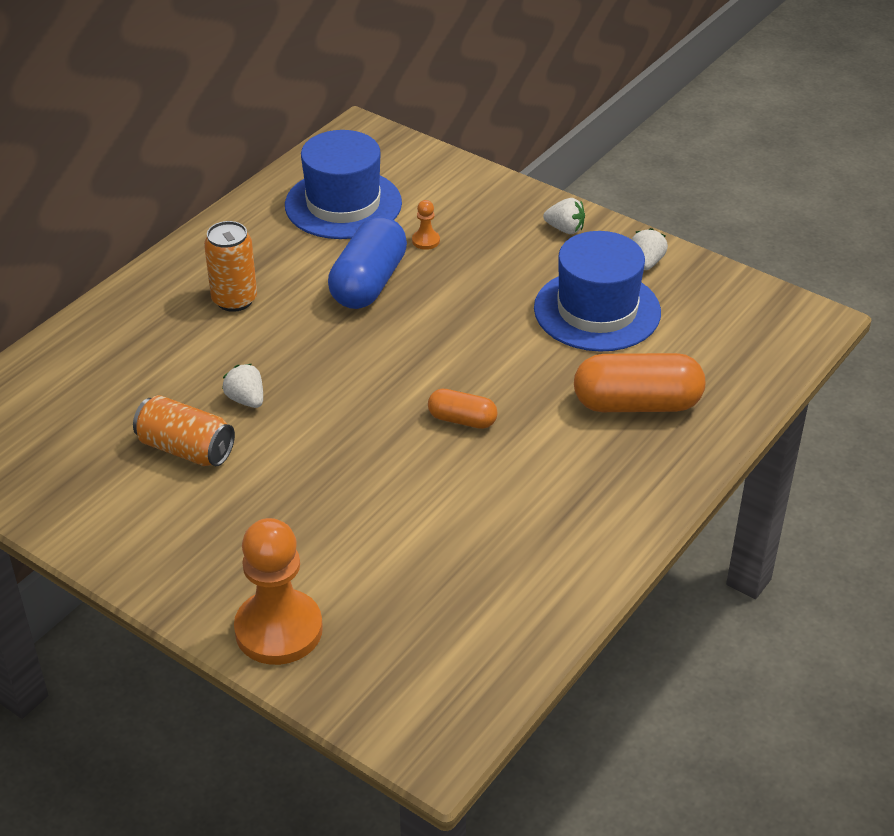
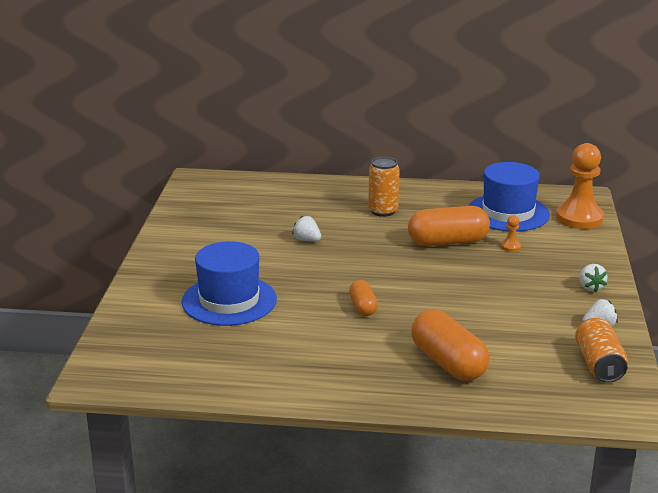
camera: 60 degrees right, 15 degrees down
orange can [133,395,235,466] -> orange can moved to [575,318,628,382]
white strawberry [222,364,263,408] -> white strawberry turned 75 degrees counterclockwise [292,216,321,241]
orange pawn [234,518,323,665] -> orange pawn moved to [556,143,604,229]
blue capsule [328,216,407,309] -> orange capsule [408,206,490,246]
blue hat [534,231,661,352] -> blue hat moved to [182,241,277,326]

